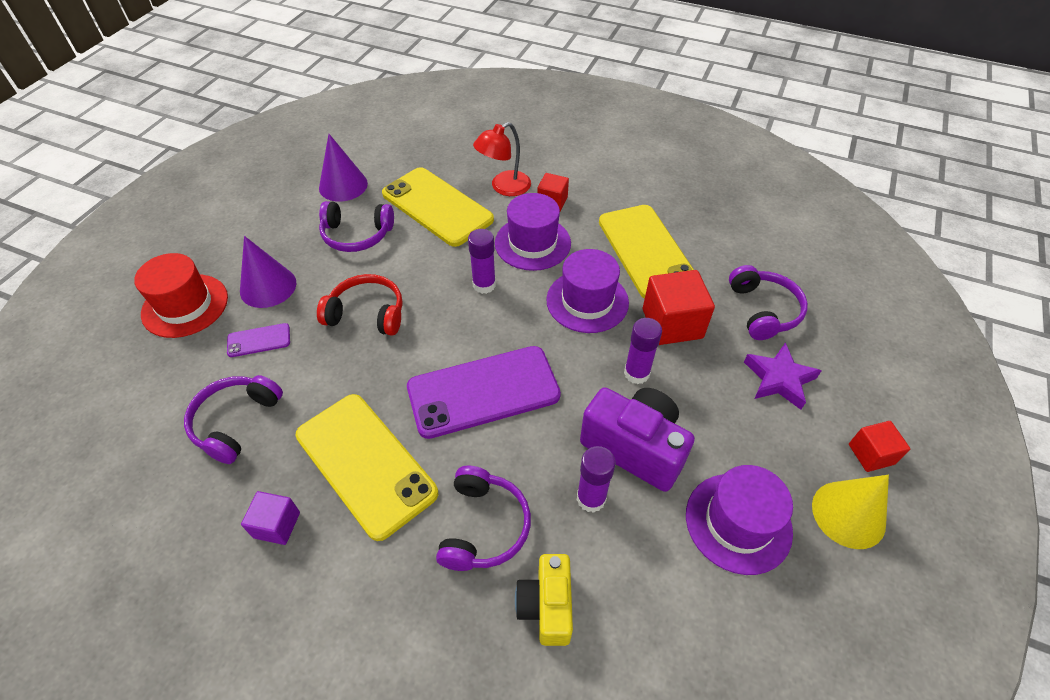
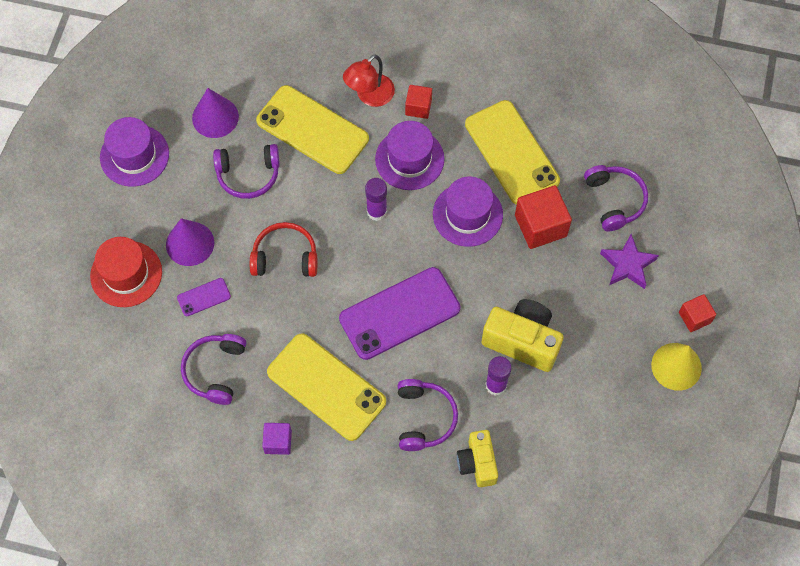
camera: 10 degrees left, 15 degrees up
purple camera [580,387,695,492] -> yellow camera [481,299,564,372]
purple glue stick [624,318,662,384] -> none
purple hat [686,465,793,575] -> purple hat moved to [100,117,169,187]

